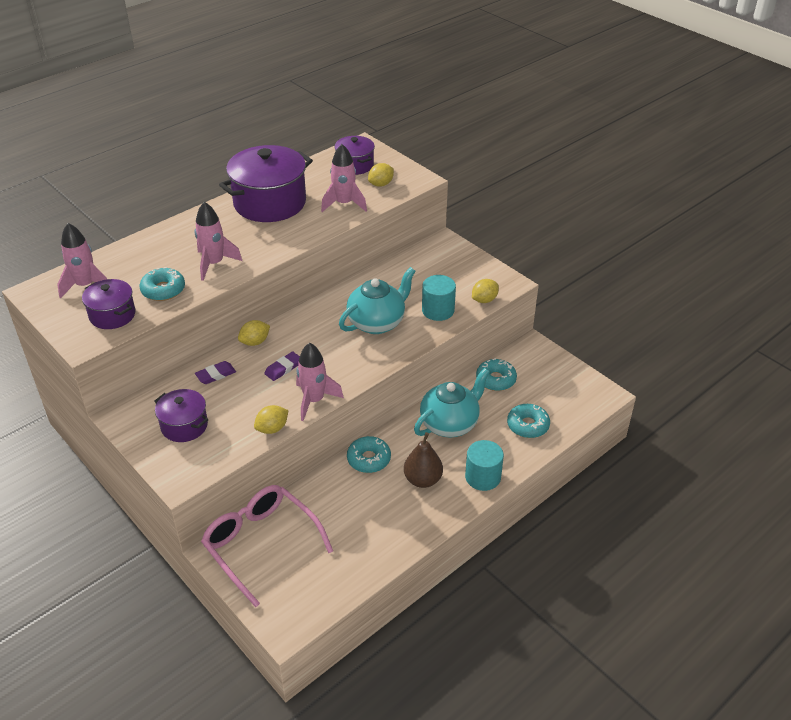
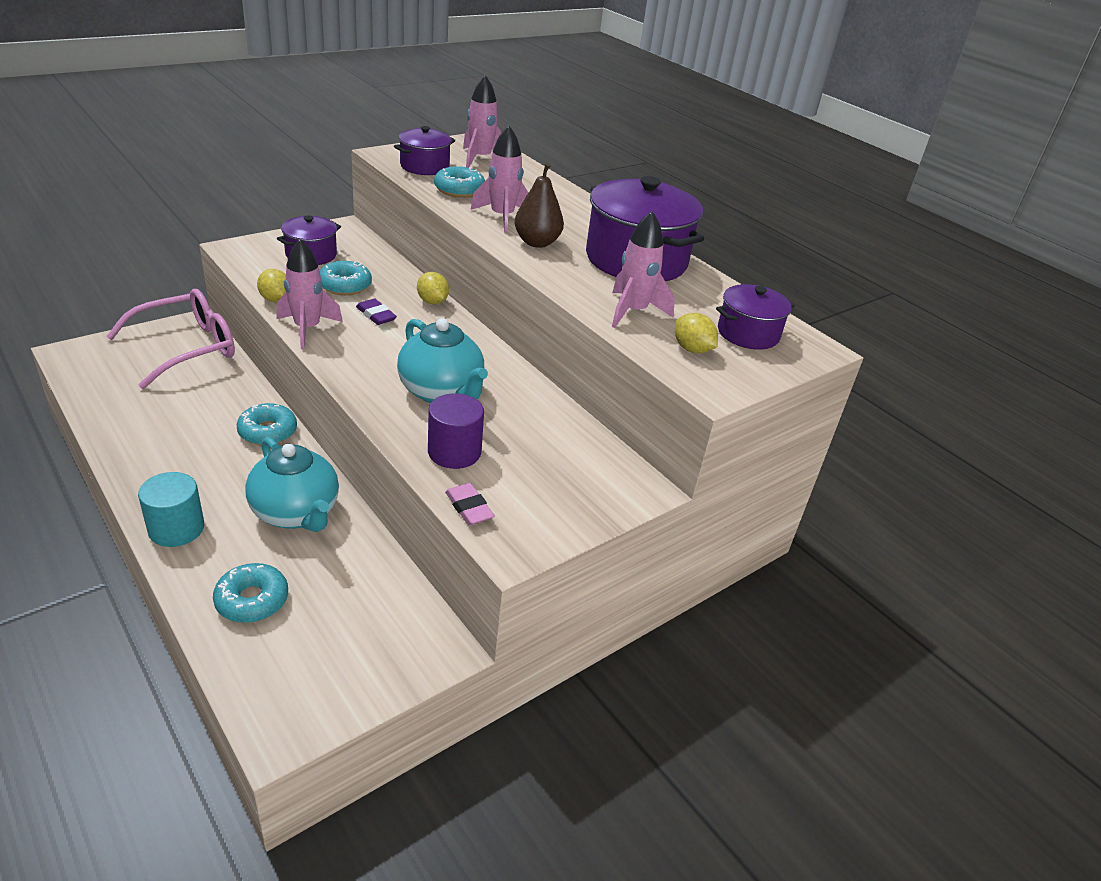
camera: 90 degrees right, 5 degrees down
purple eraser [195,361,236,384] -> none
brown pear [404,432,443,488] -> brown pear moved to [515,162,564,248]
turquoise cylinder [422,275,456,321] -> purple cylinder [428,393,484,469]
yellow lemon [472,279,499,303] -> pink eraser [445,483,495,525]
turquoise donut [476,358,517,391] -> turquoise donut moved to [320,261,372,295]

